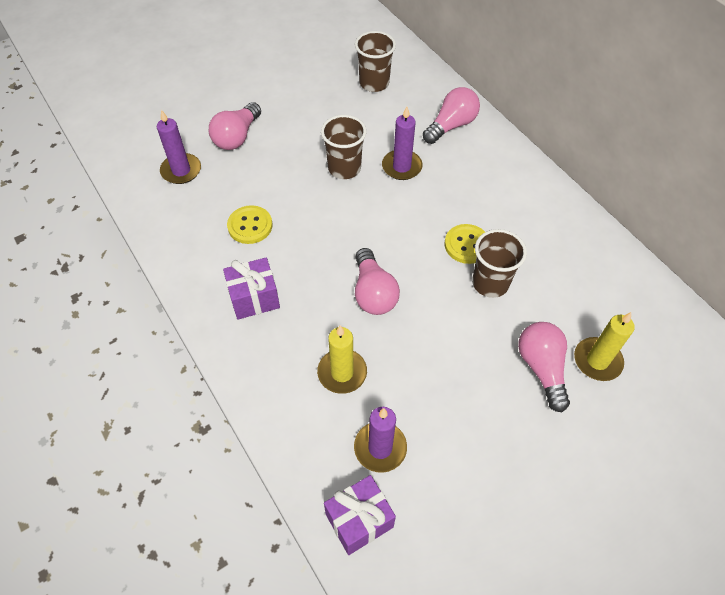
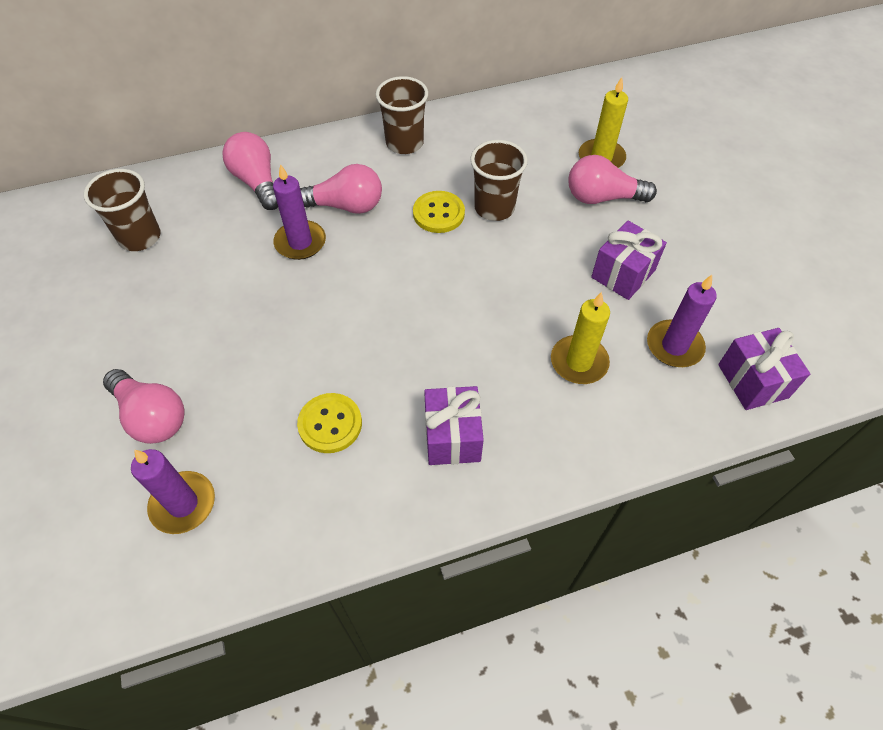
camera: 75 degrees left, 0 degrees up
brown cup [321,115,367,179] -> brown cup moved to [376,76,428,154]
pink light bulb [355,248,400,315] -> pink light bulb moved to [300,164,382,214]
none -> purple gift [591,221,667,300]

